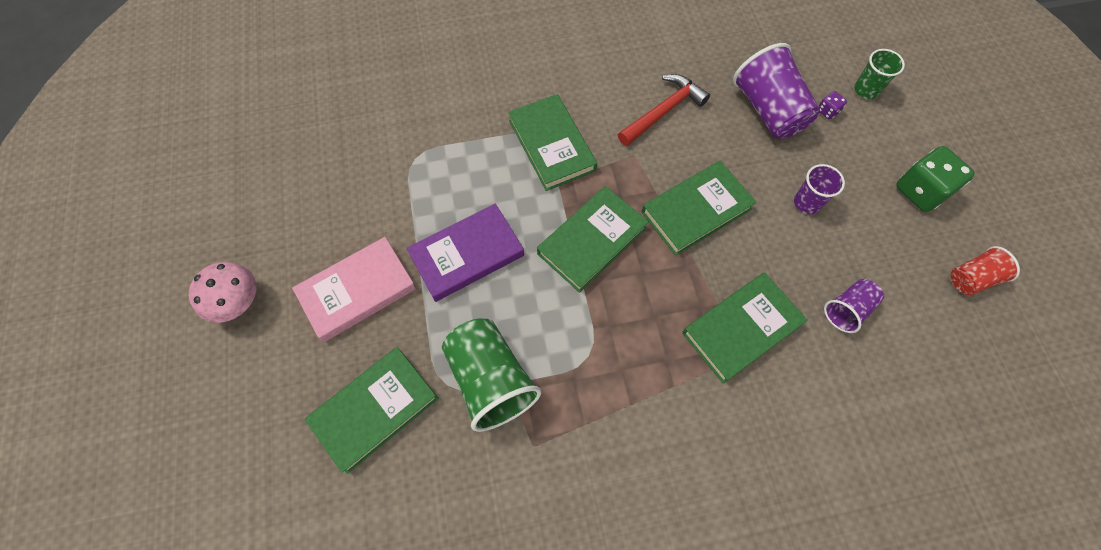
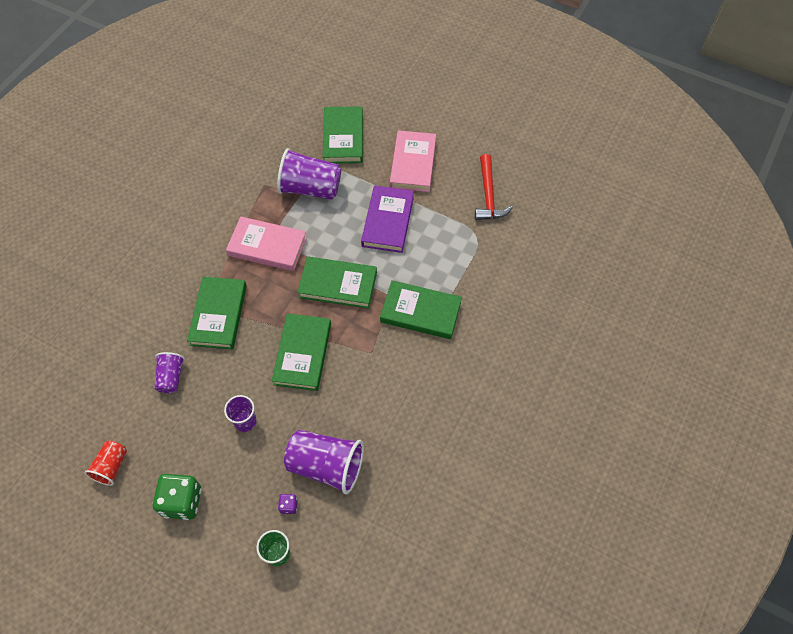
camera: 130 degrees right, 5 degrees down
pink mushroom [189,262,256,323] -> none
green cup [442,318,542,432] -> purple cup [277,148,341,200]
green book [537,186,649,293] -> green book turned 75 degrees counterclockwise [297,256,377,309]
red hammer [618,74,710,146] -> red hammer moved to [475,154,513,220]
none -> pink book [226,217,307,271]

